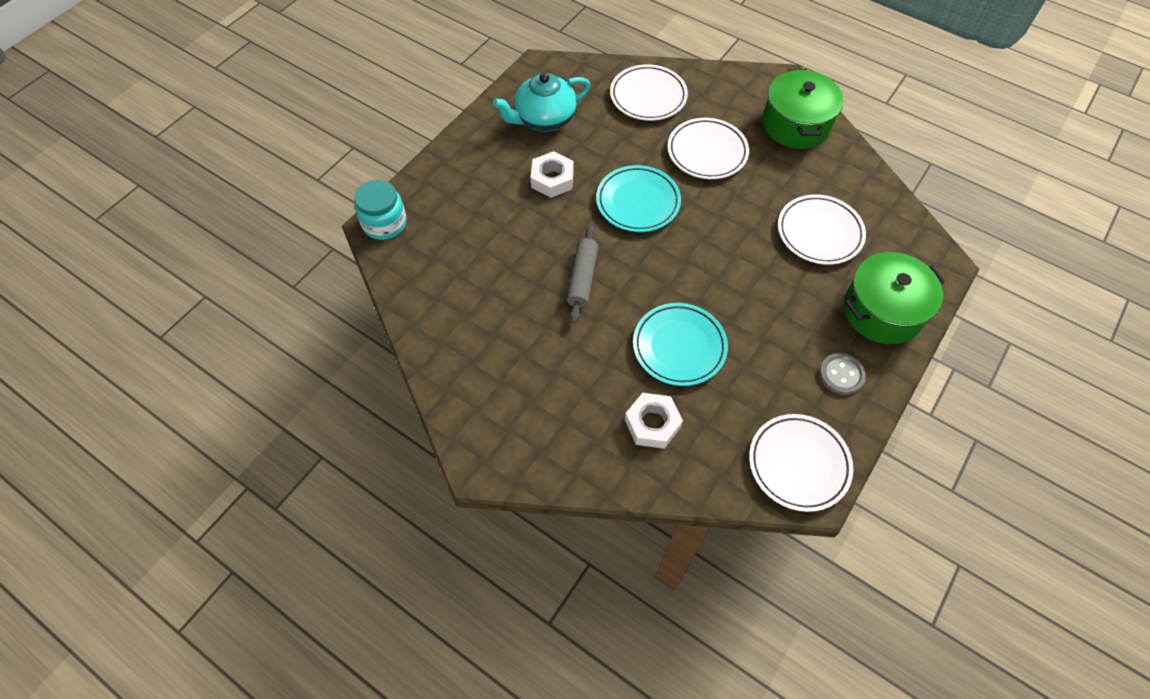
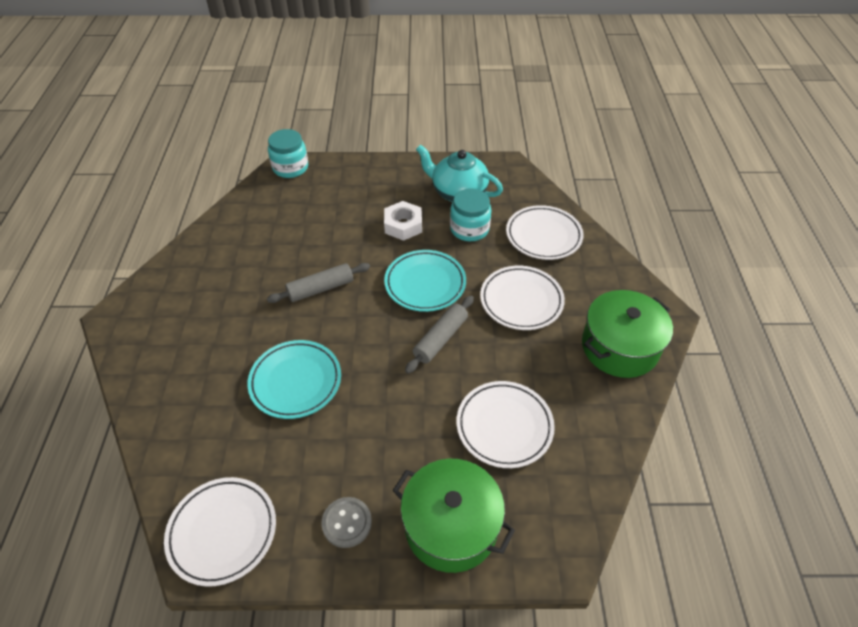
camera: 55 degrees right, 10 degrees down
white nut [625,393,683,449] -> none
none -> grey rolling pin [405,296,474,374]
none -> turquoise jar [450,188,492,241]

